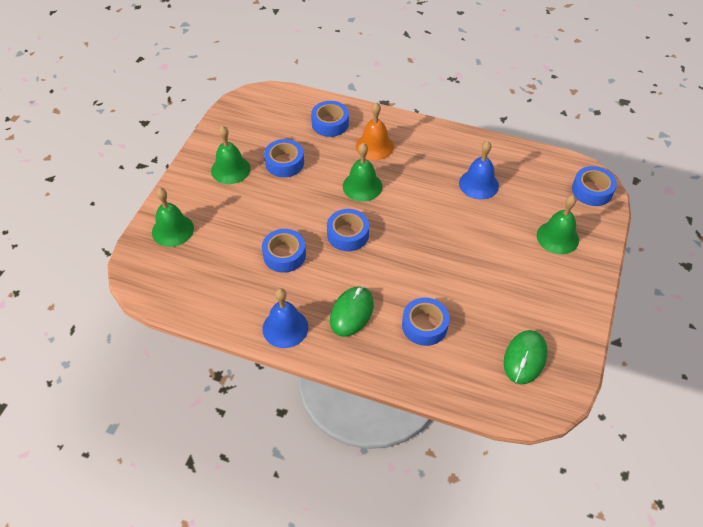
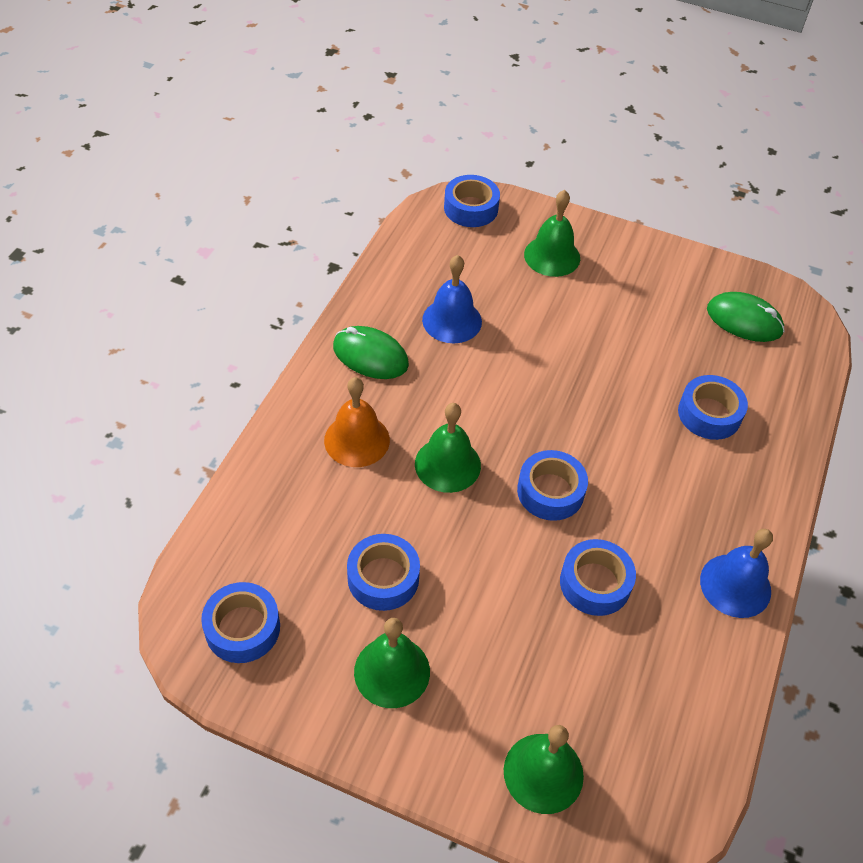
camera: 90 degrees left, 0 degrees up
blue tape [311,101,349,137] -> blue tape moved to [201,582,280,663]
green mouse [330,286,374,337] -> green mouse moved to [333,326,409,379]

